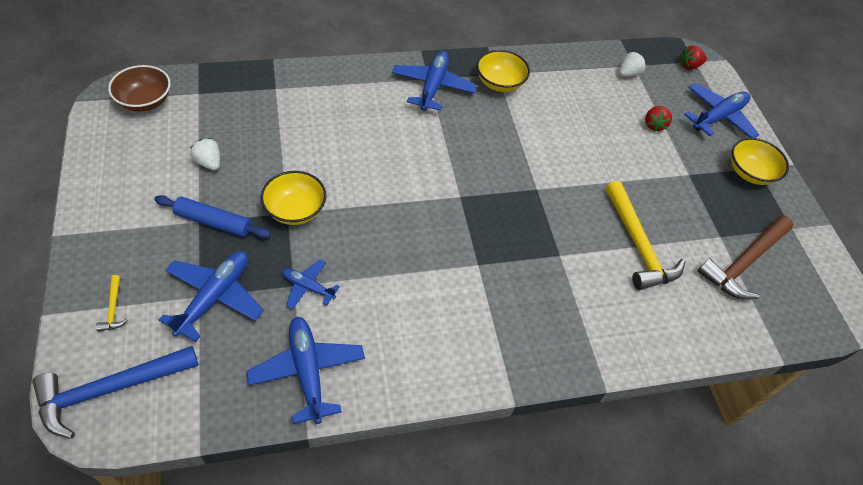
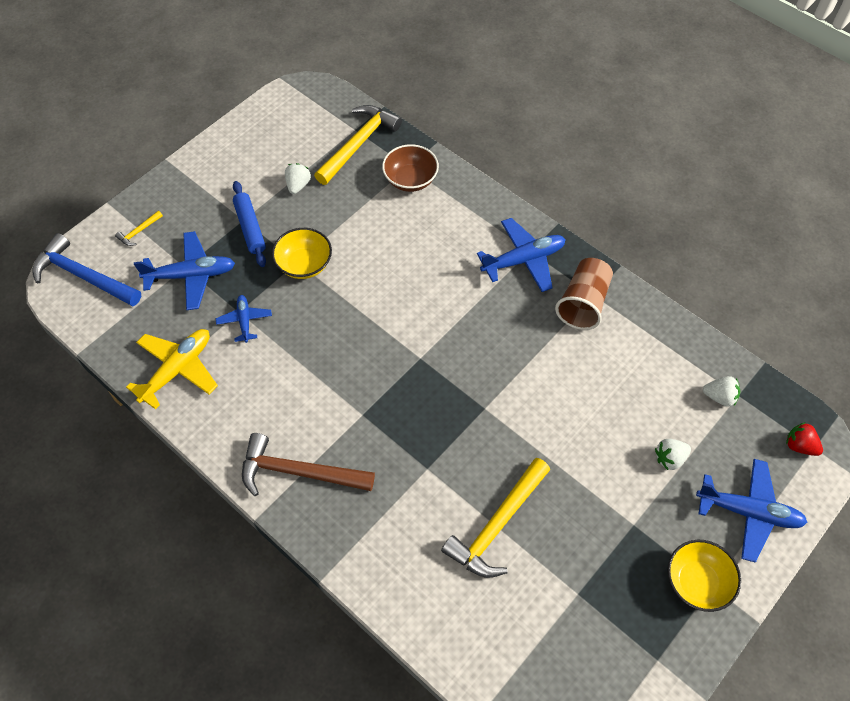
camera: 60 degrees right, 5 degrees up
brown bowl [108,65,171,112] -> brown bowl moved to [382,144,439,192]
blue plane [246,317,365,424] -> yellow plane [126,329,218,409]
yellow bowl [477,50,530,92] -> brown cup [555,258,613,330]
red strawberry [645,106,672,132] -> white strawberry [655,439,691,470]
brown hammer [698,215,793,299] -> brown hammer moved to [242,433,375,496]
none -> yellow hammer [314,105,402,185]

